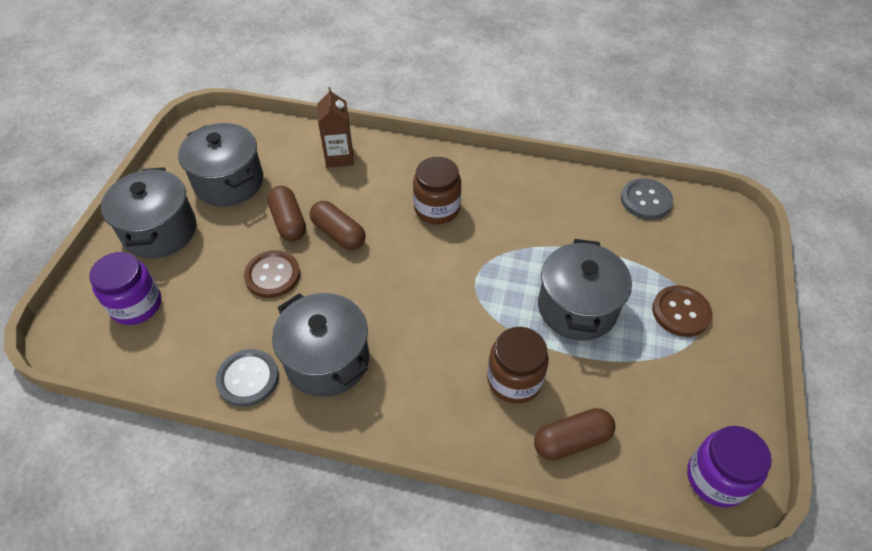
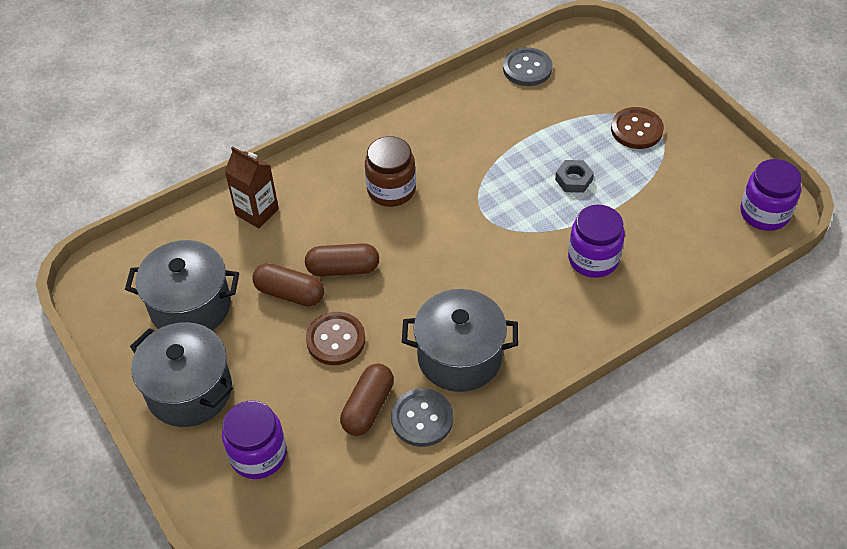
camera: 45 degrees left, 0 degrees up
brown jar [487,327,549,404] -> purple jar [568,205,625,278]
brown capsule [534,408,615,460] -> brown capsule moved to [340,363,394,436]
grey pot [538,239,632,341] -> grey nut [555,160,594,193]

